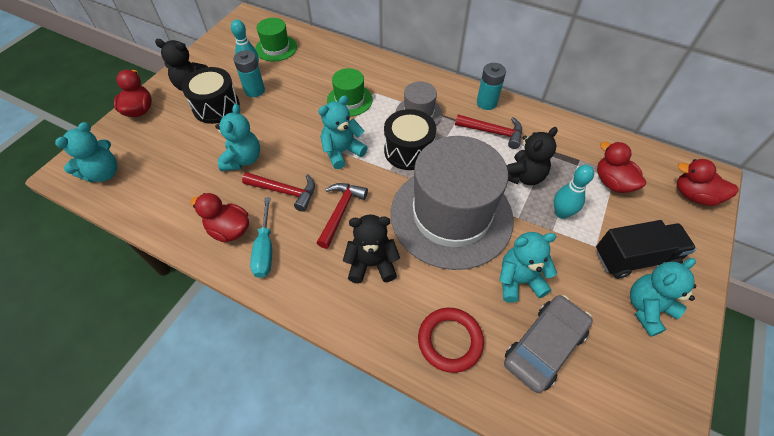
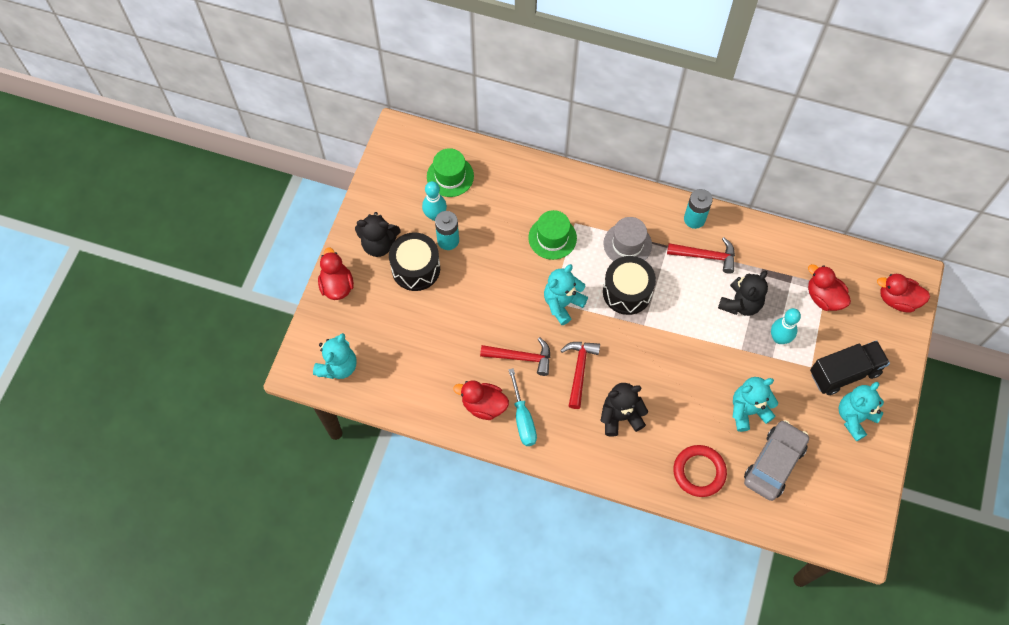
camera: 10 degrees left, 10 degrees up
turquoise teddy bear [215,104,260,171] -> none
grey hat [391,136,513,270] -> none

